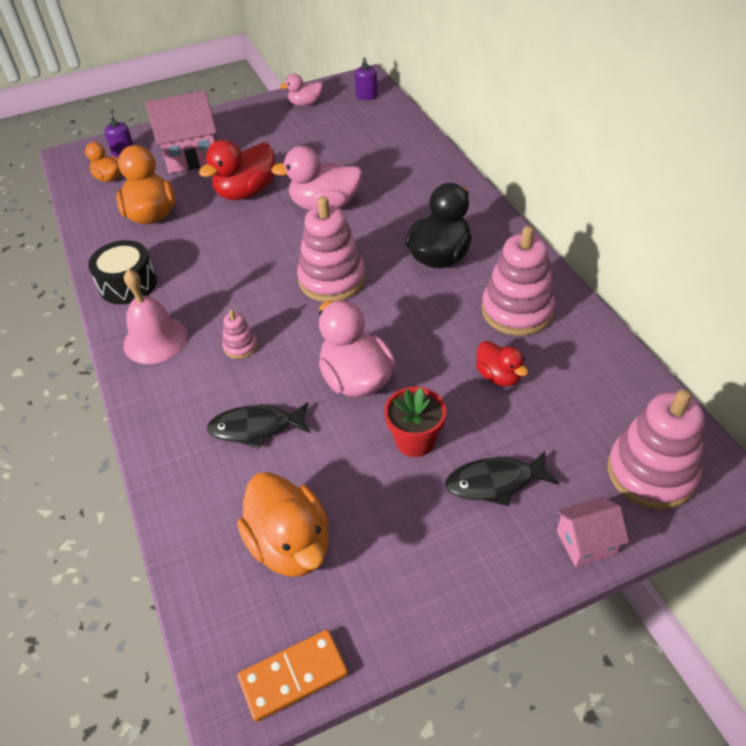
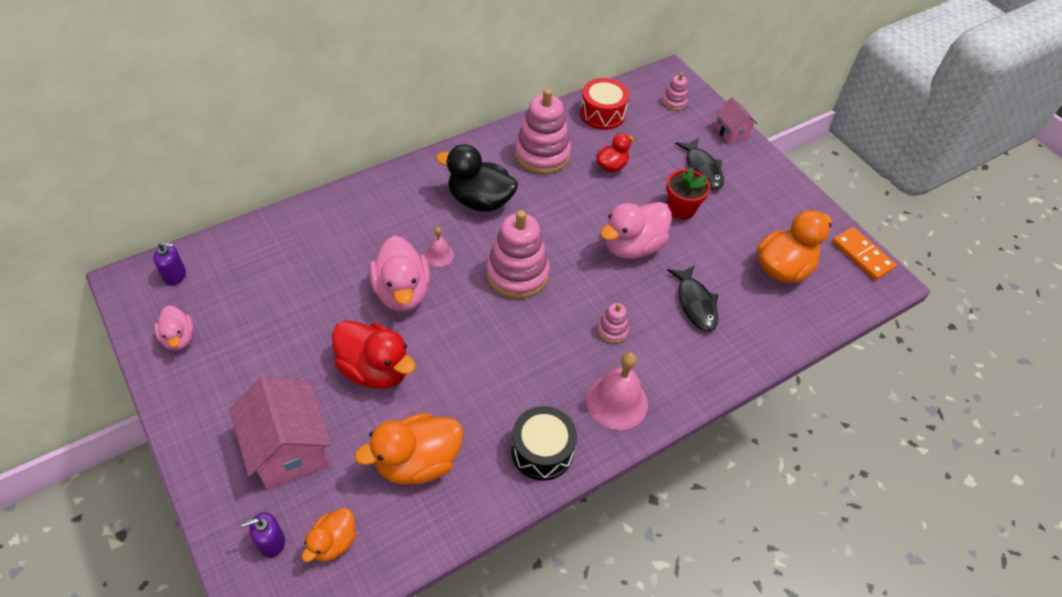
camera: 105 degrees left, 5 degrees up
pink stacking toy [608,389,704,510] -> pink stacking toy [662,73,688,110], size x0.47
none -> pink bell [425,227,454,267]
none -> red drum [580,78,629,130]

